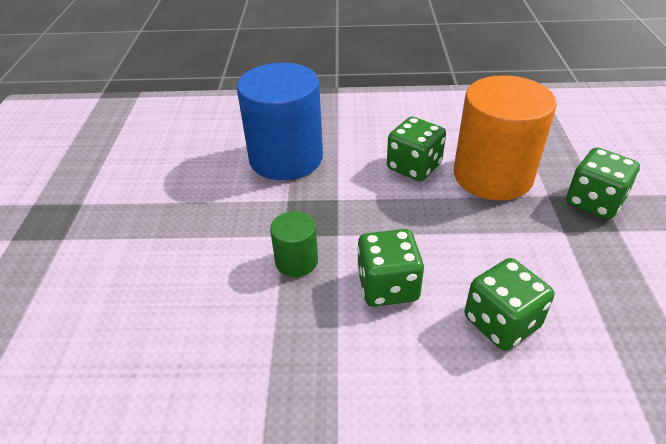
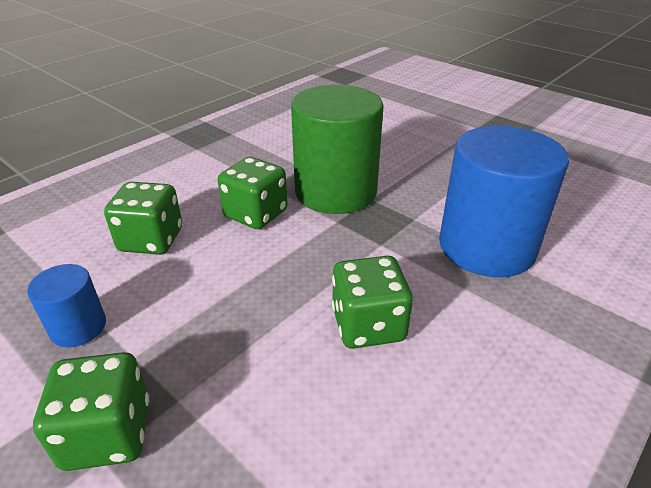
camera: 130 degrees right, 5 degrees down
green cylinder [270,211,318,277] -> green cylinder [291,85,384,214], size x2.13
orange cylinder [454,75,557,200] -> none
none -> blue cylinder [27,264,106,347]

